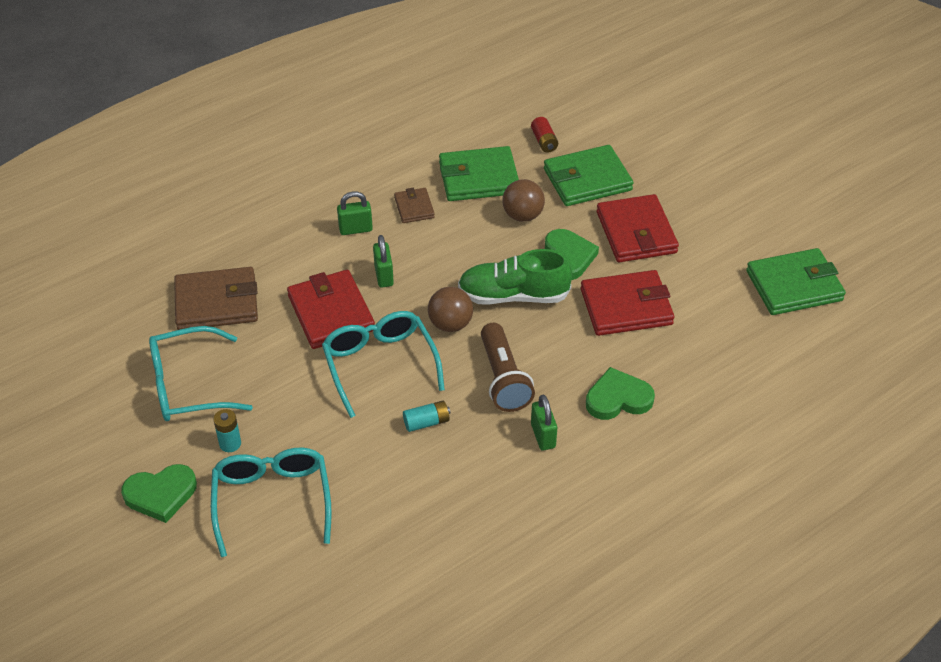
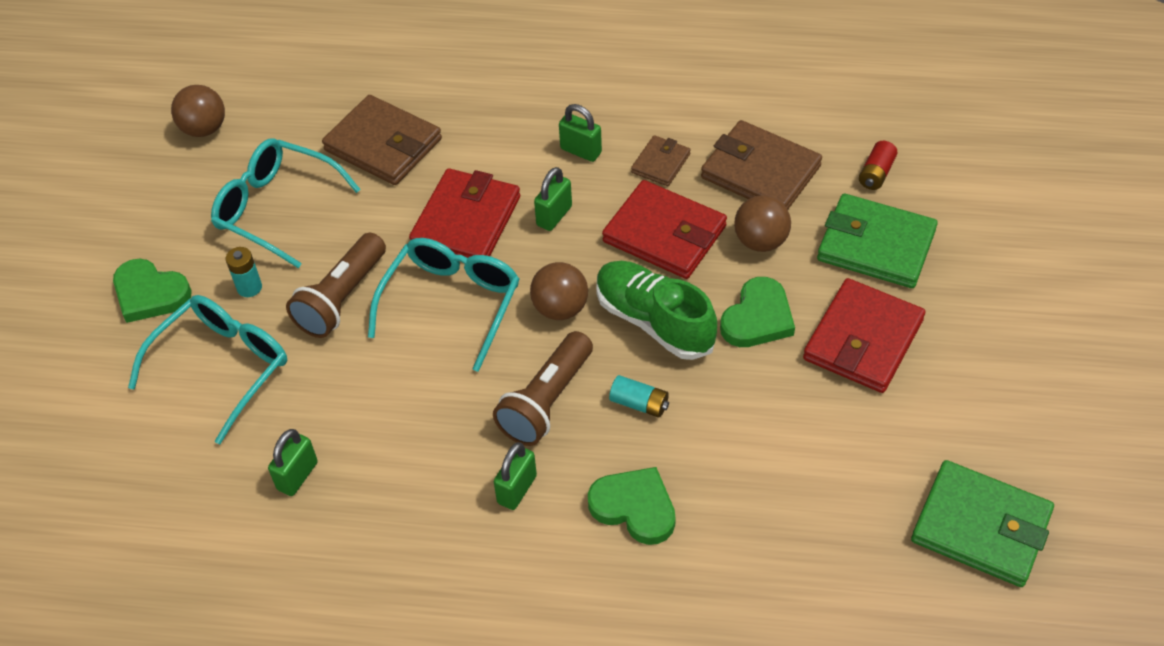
camera: 45 degrees right, 5 degrees up
turquoise battery [403,401,450,432] -> turquoise battery moved to [609,375,669,418]
green wallet [439,146,519,201] -> brown wallet [701,120,822,209]
red wallet [581,270,674,336] -> red wallet moved to [602,180,727,279]
none -> brown ball [171,85,225,137]
none -> green padlock [268,429,318,496]
none -> brown flashlight [286,233,386,338]

